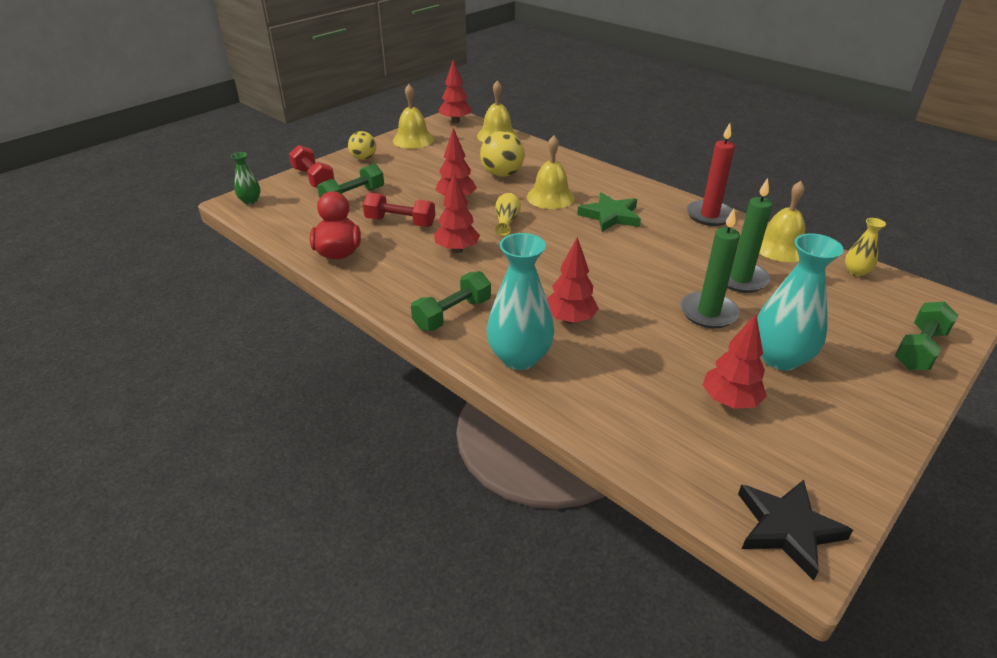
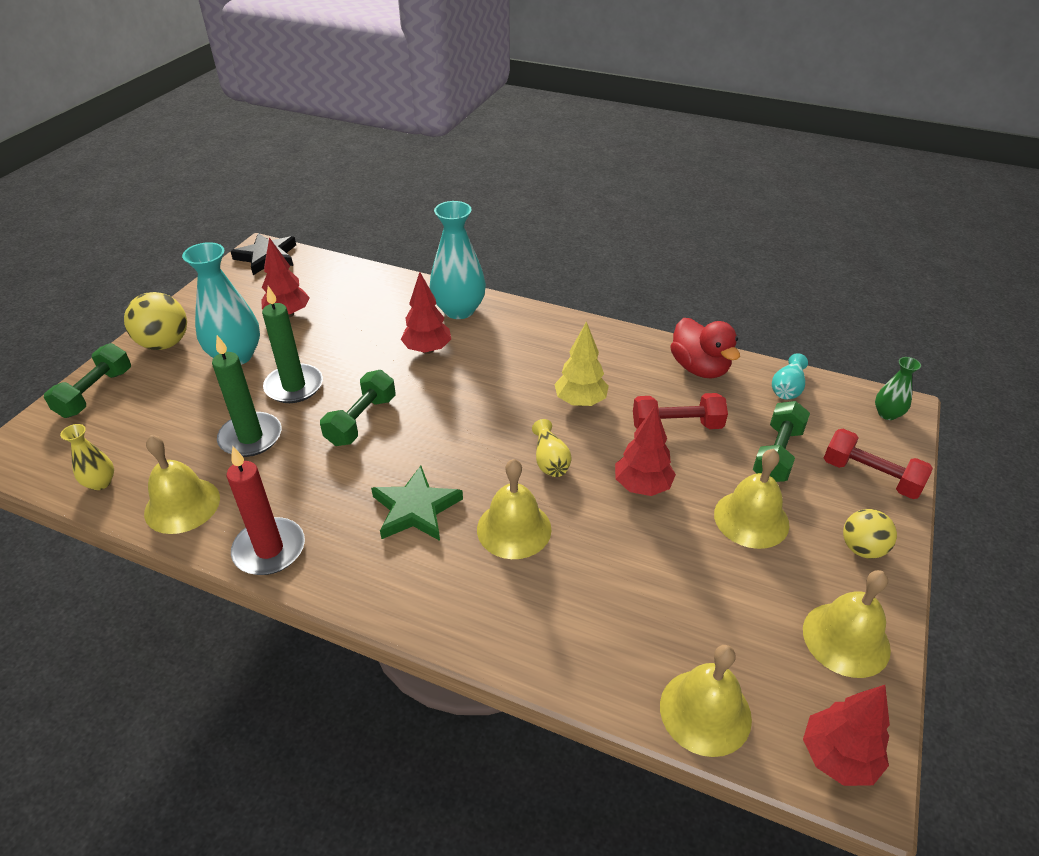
camera: 160 degrees right, 5 degrees up
green dumbbell [411,271,491,331] -> green dumbbell moved to [320,370,396,446]
red tree [434,174,480,253] -> yellow tree [554,322,609,406]
yellow ball [480,131,525,177] -> yellow ball moved to [124,292,187,350]
none -> yellow bell [714,449,789,549]
none -> turquoise vase [772,353,808,400]

